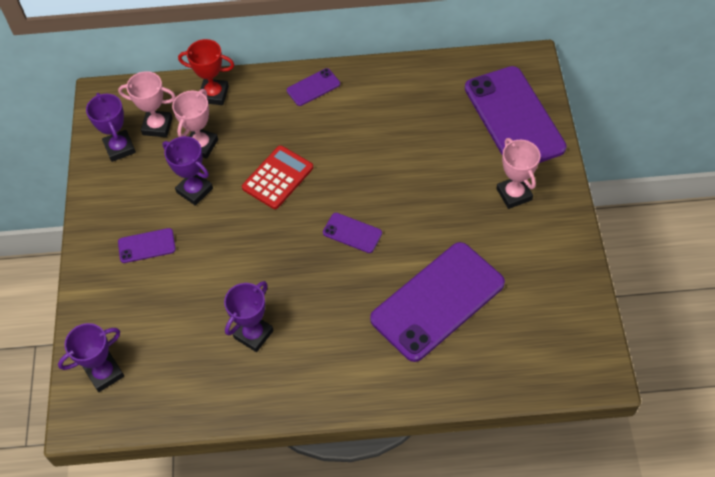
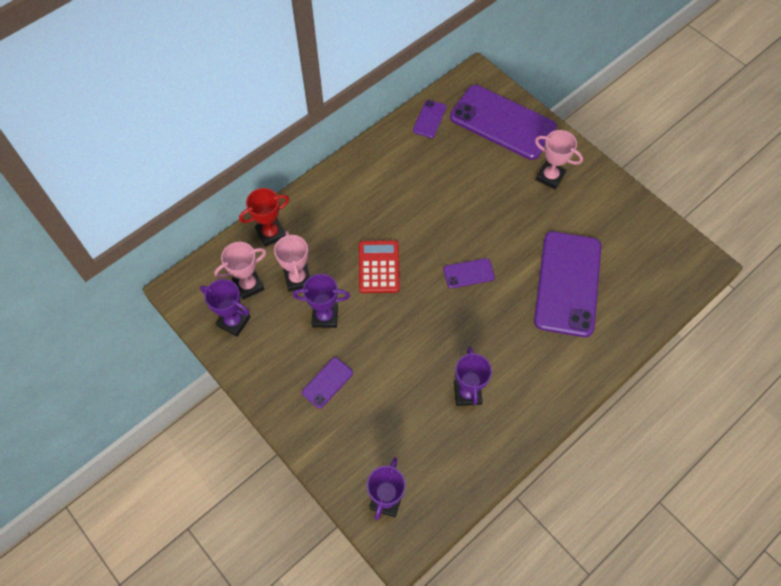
camera: 40 degrees left, 5 degrees up
purple phone [287,68,340,106] -> purple phone moved to [413,100,447,138]

